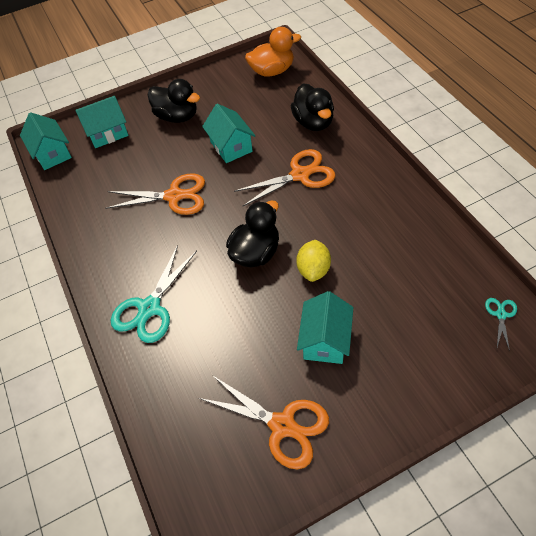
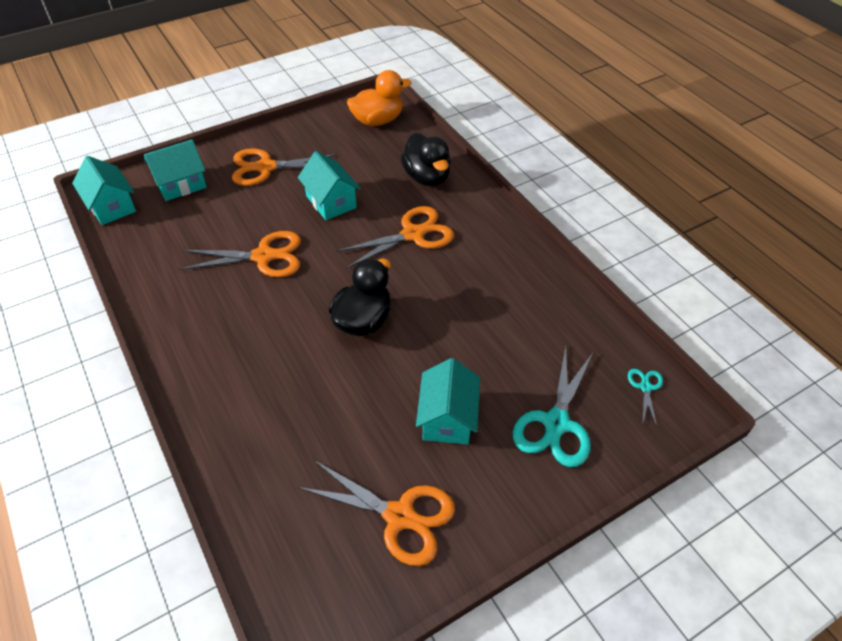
camera: 10 degrees left, 5 degrees down
turquoise scissors [111,245,197,343] -> turquoise scissors moved to [513,346,593,467]
black duck [147,79,200,123] -> orange scissors [232,148,338,186]
yellow lemon [296,240,331,282] -> none

